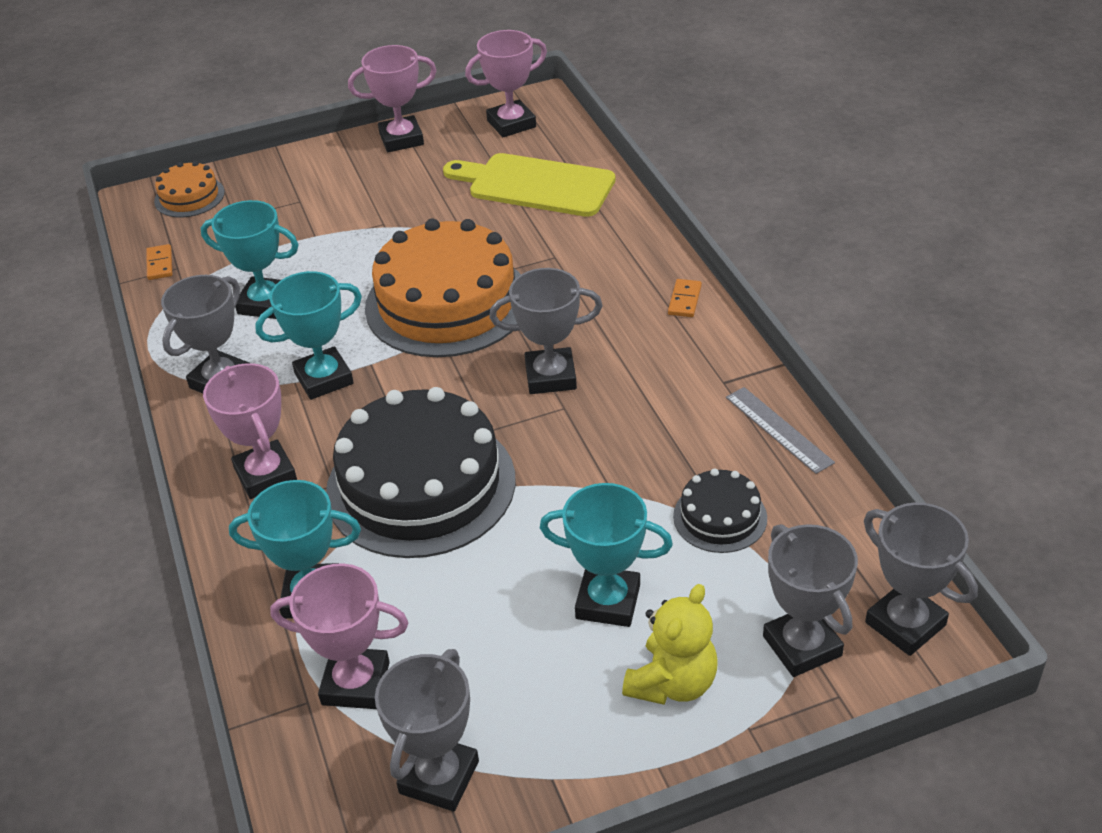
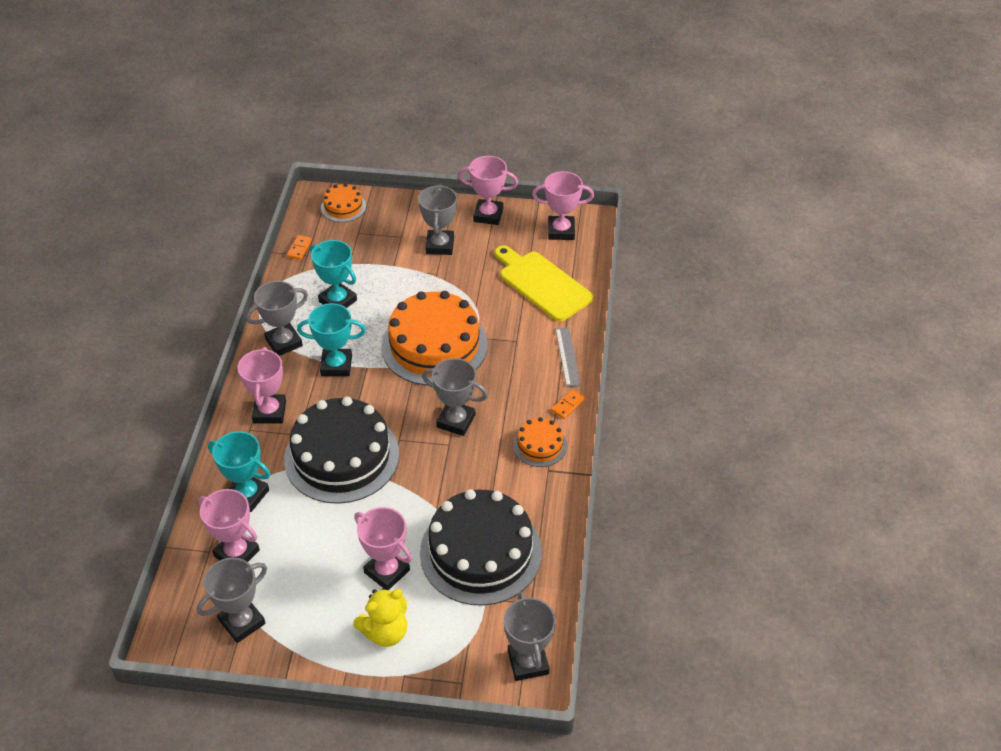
camera: 25 degrees right, 5 degrees up
turquoise trophy [540,483,673,627] -> pink trophy [354,507,412,590]
black cake [673,468,767,553] -> black cake [420,489,542,606], size x2.11
grey ruler [726,387,835,474] -> grey ruler moved to [556,327,581,387]
grey trophy [763,524,858,677] -> grey trophy moved to [418,185,457,255]
none -> orange cake [513,417,567,467]

